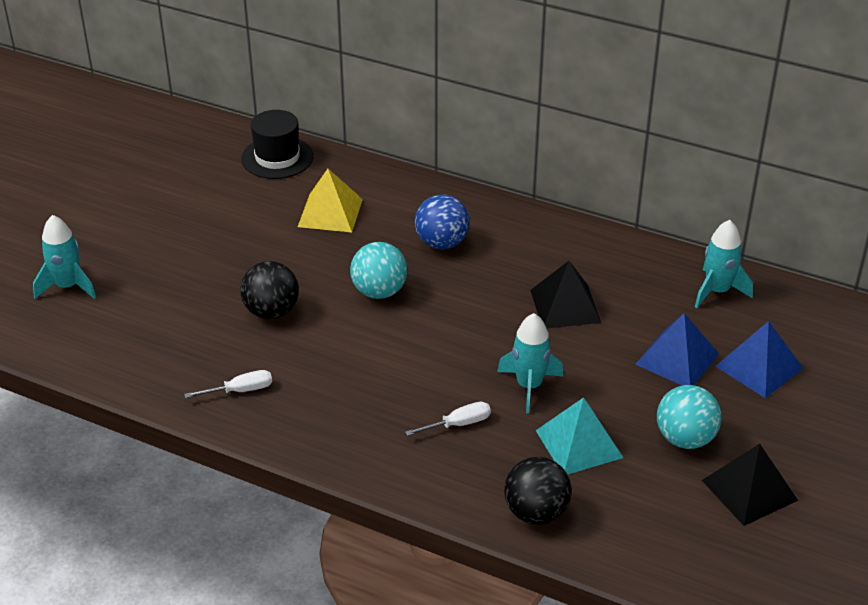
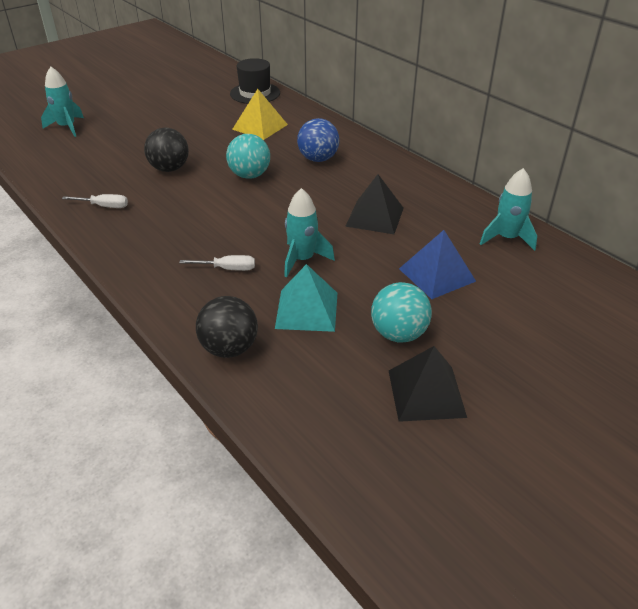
camera: 25 degrees right, 0 degrees up
blue pyramid [715,321,803,398] -> none

